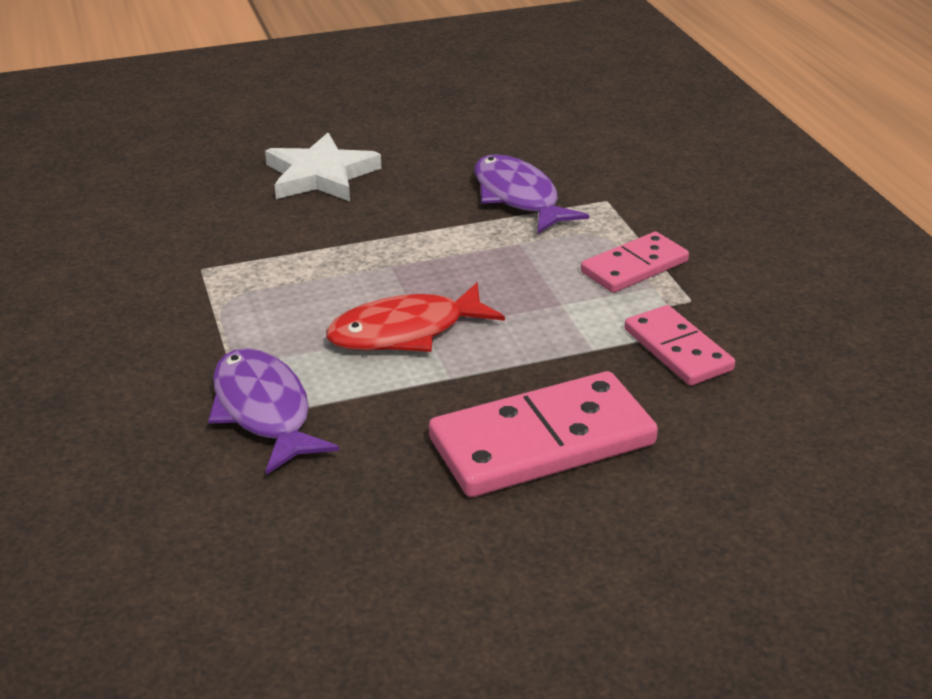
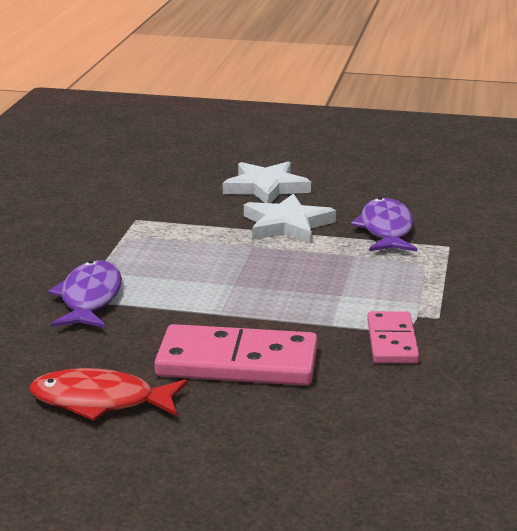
camera: 30 degrees right, 10 degrees down
red fish [326,283,505,352] -> red fish moved to [30,368,187,421]
pink domino [581,232,689,293] -> none
none -> white star [244,193,336,244]

